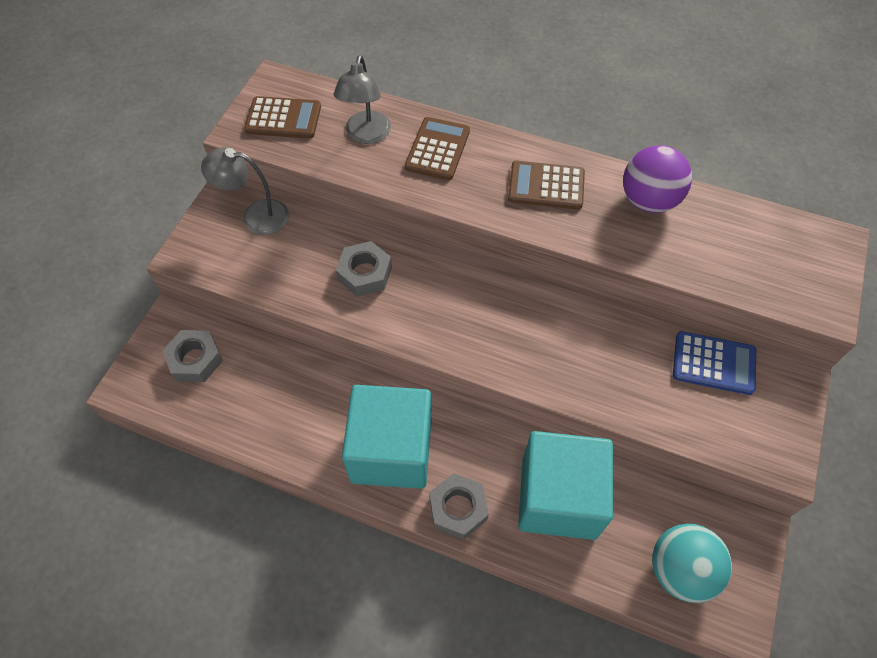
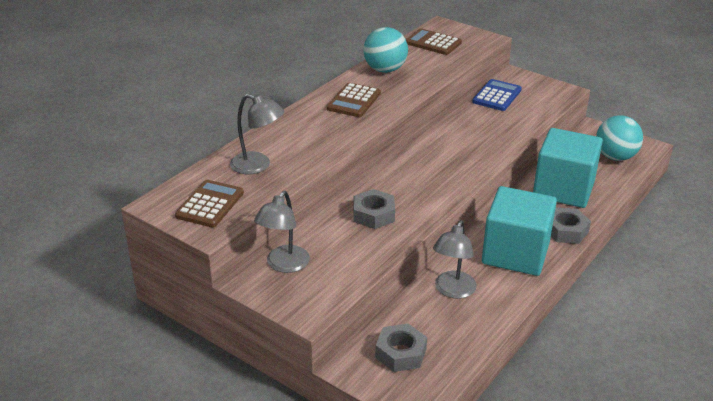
camera: 75 degrees left, 25 degrees down
brown calculator [405,117,470,180] -> brown calculator moved to [406,28,462,55]
purple ball [623,145,692,213] -> turquoise ball [363,27,408,73]
none -> grey lamp [433,220,477,298]

